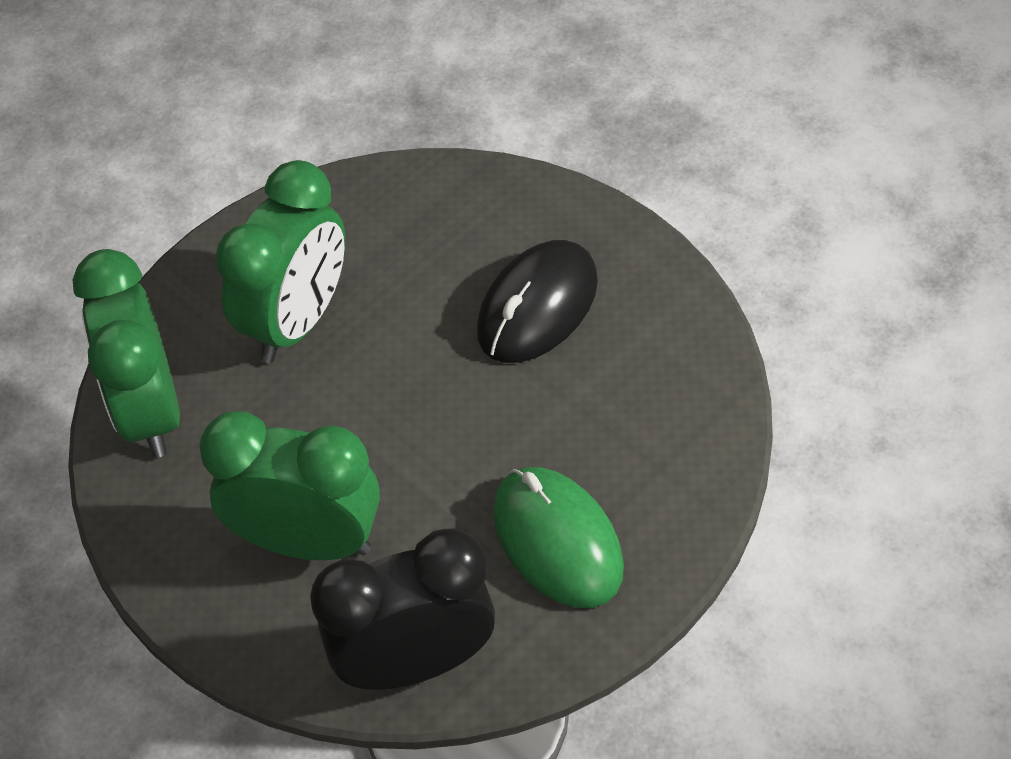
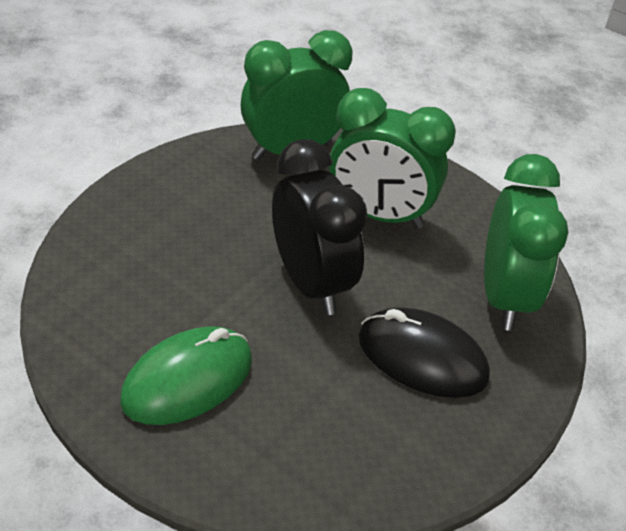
camera: 75 degrees right, 10 degrees down
green clock [199,412,380,560] -> green clock moved to [484,154,569,331]
black clock [310,529,495,690] -> black clock moved to [272,139,367,315]

